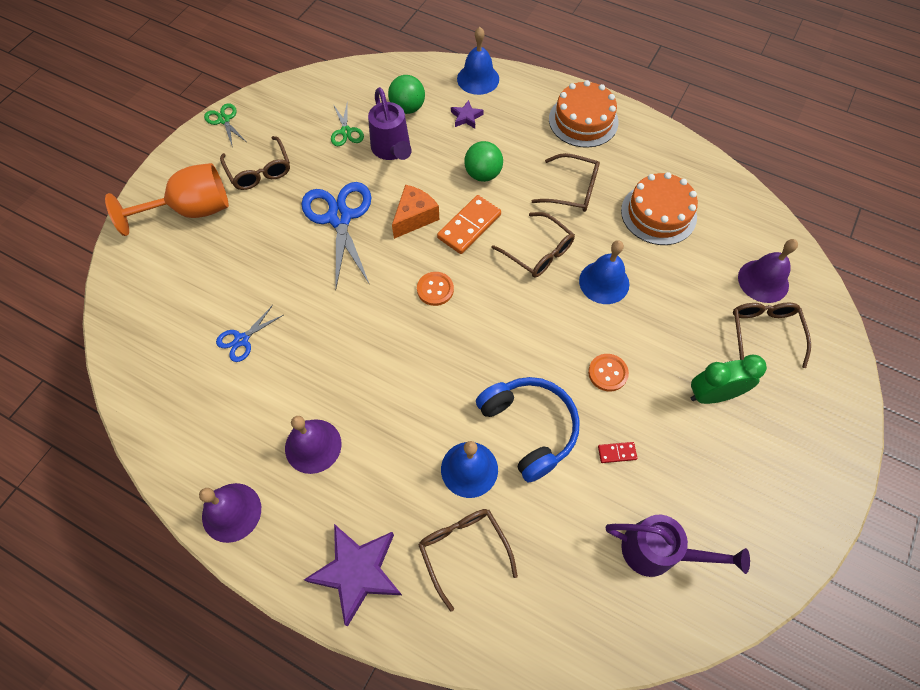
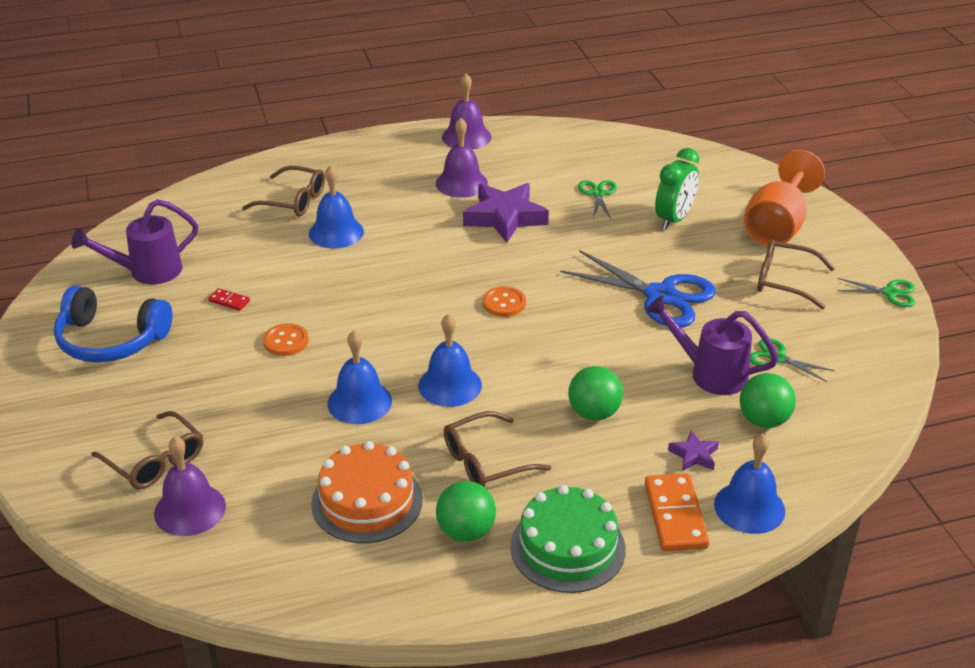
camera: 135 degrees right, 25 degrees down
blue scissors [216,305,283,362] -> green scissors [578,180,617,219]
purple star [304,524,402,626] -> purple star moved to [463,183,549,243]
orange cheese [392,185,439,239] -> none
orange domino [437,195,501,254] -> orange domino moved to [645,473,710,551]
blue headphones [476,377,580,483] -> blue headphones moved to [54,286,173,362]
brown glasses [492,212,575,278] -> blue bell [418,314,482,407]
orange cake [549,80,619,148] -> green cake [510,485,626,593]
red domino [598,442,637,463] -> red domino turned 75 degrees clockwise [208,288,250,311]
green clock [691,354,767,404] -> green clock moved to [655,148,699,230]
none -> green ball [436,481,496,542]

